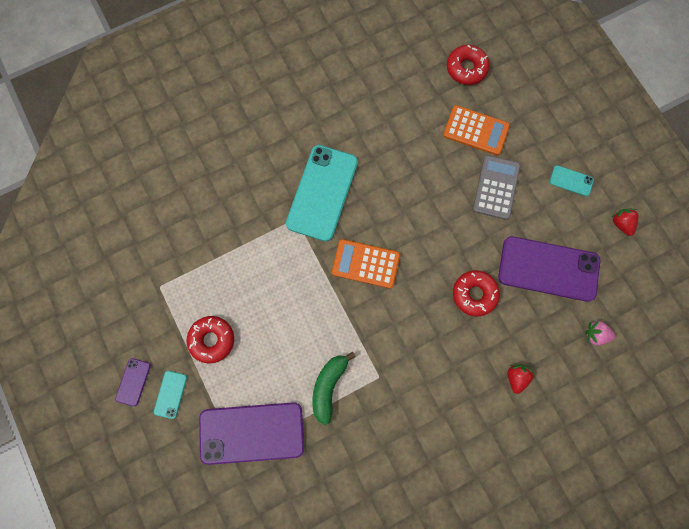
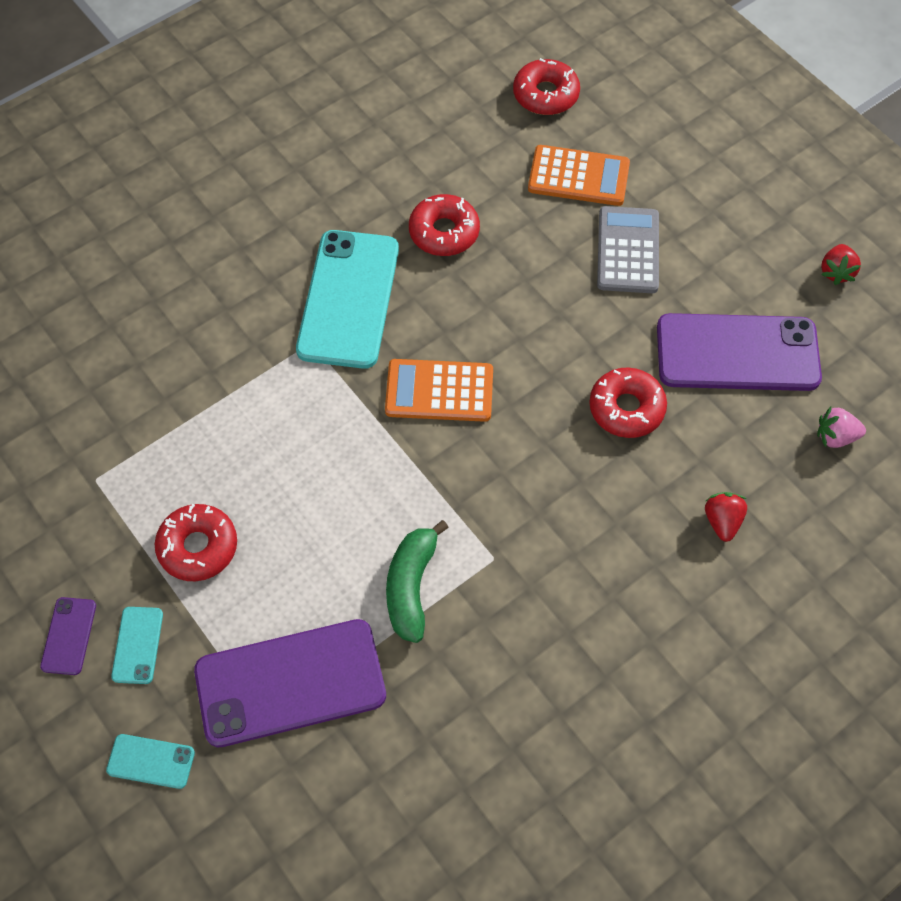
camera: 10 degrees left, 15 degrees down
turquoise phone [550,165,594,196] -> turquoise phone moved to [106,734,195,789]
red strawberry [612,209,639,236] -> red strawberry turned 135 degrees counterclockwise [821,244,861,285]
none -> red donut [409,194,480,256]

